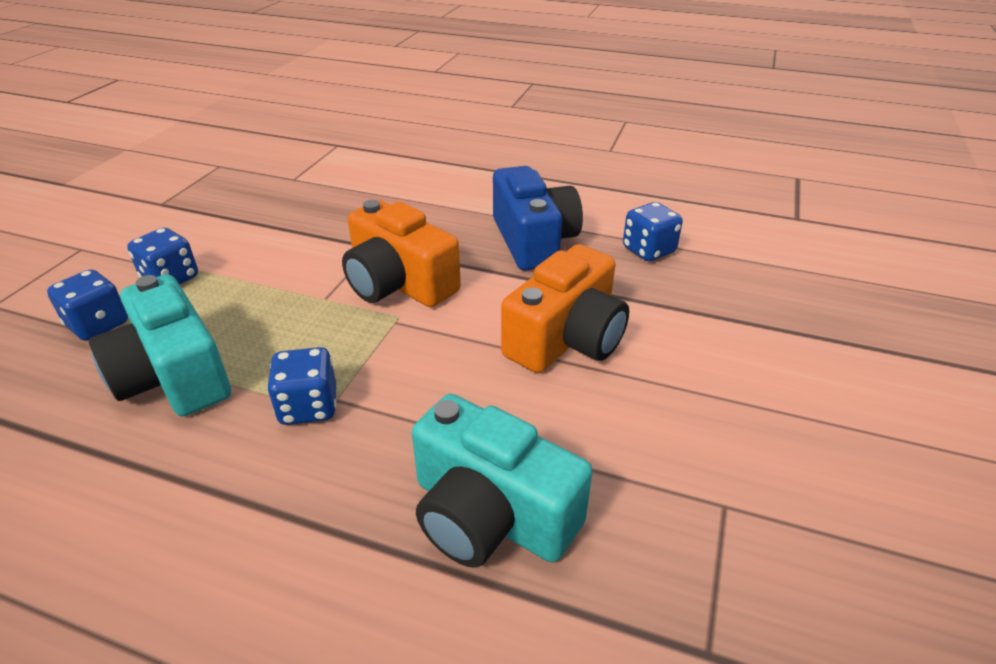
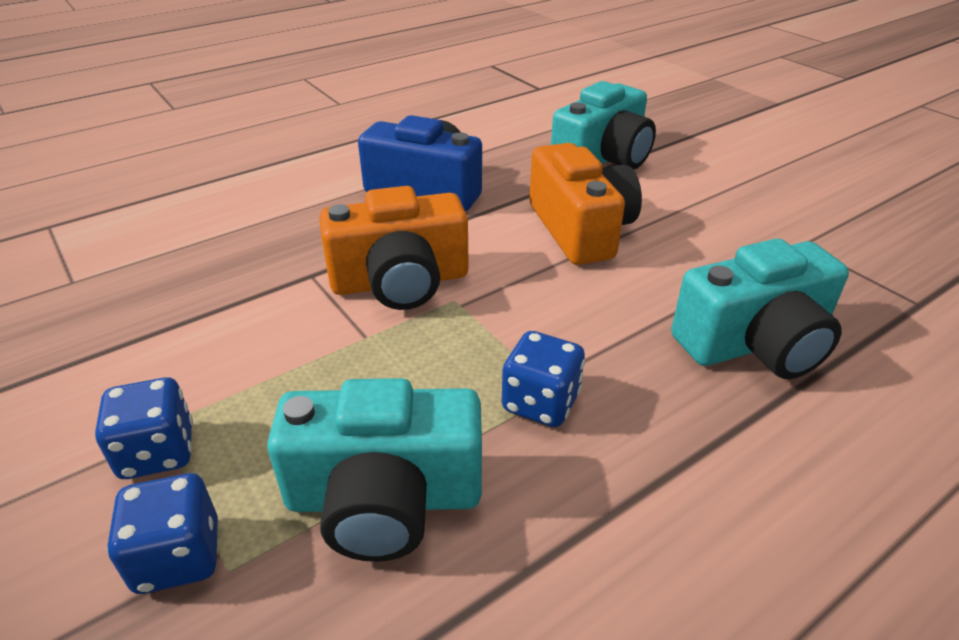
camera: 55 degrees left, 0 degrees up
blue dice [623,202,683,261] -> none
none -> turquoise camera [551,81,656,170]

